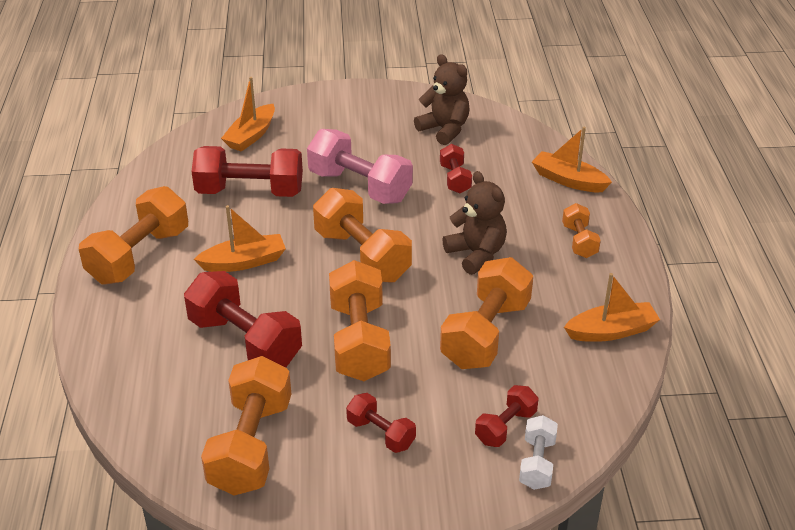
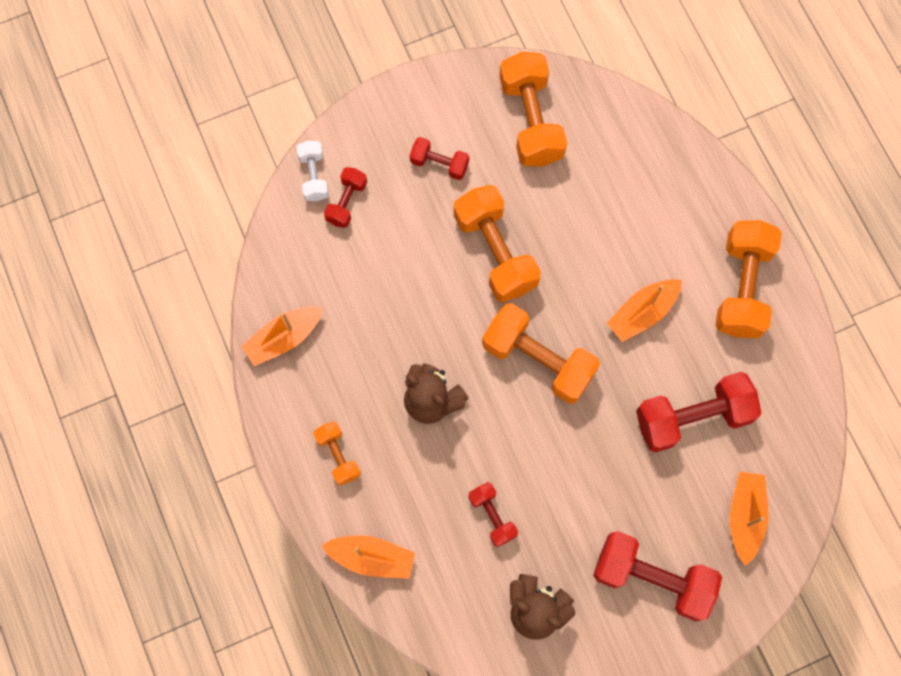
camera: 160 degrees right, 35 degrees up
red dumbbell [184,271,302,367] -> red dumbbell moved to [593,531,722,621]
pink dumbbell [307,129,413,204] -> none
orange dumbbell [440,257,533,369] -> none

